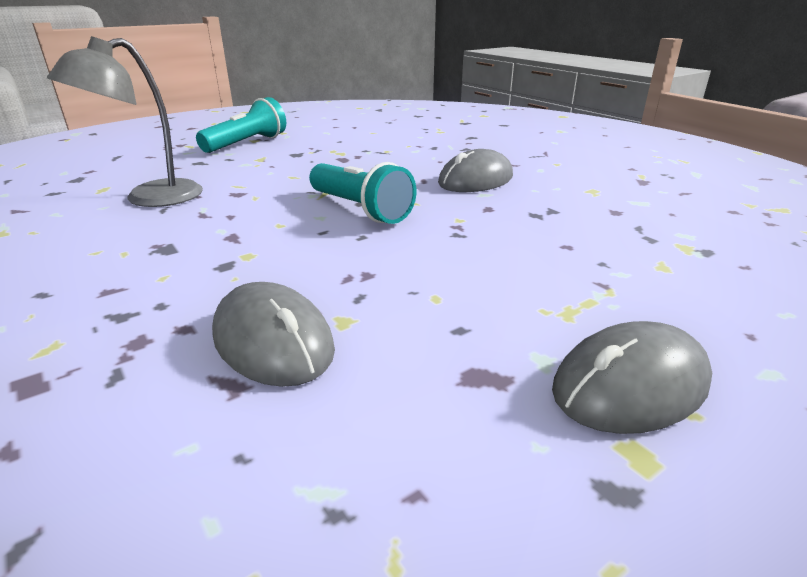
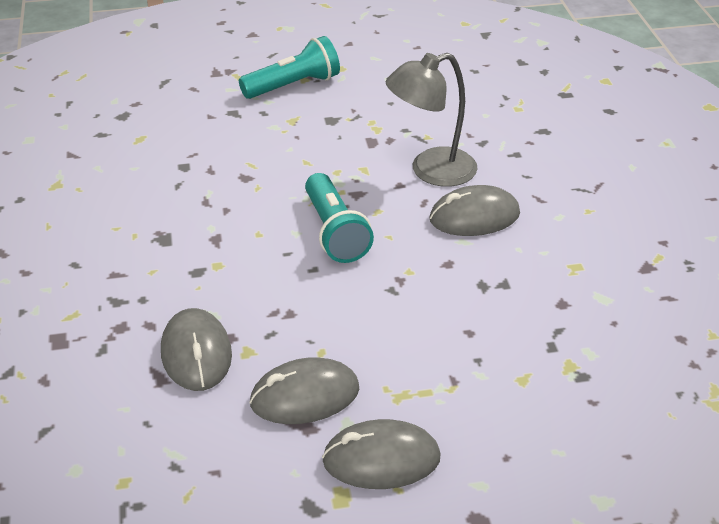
camera: 25 degrees right, 10 degrees up
grey lamp [47,36,203,207] -> grey lamp moved to [386,53,478,187]
none -> grey mouse [249,357,359,424]

